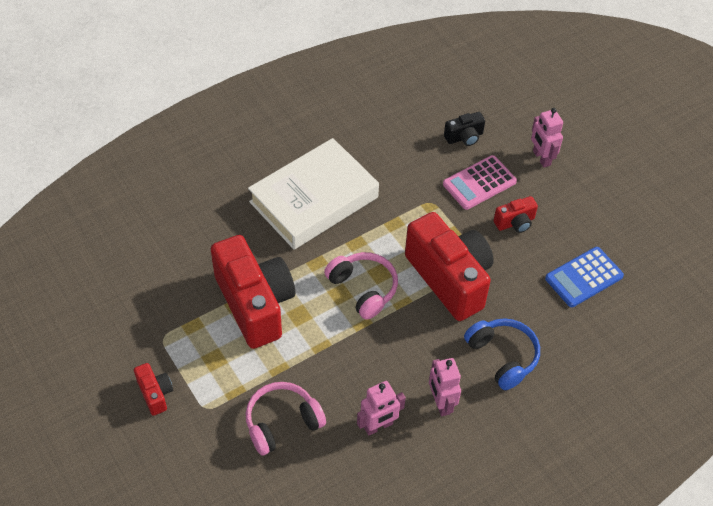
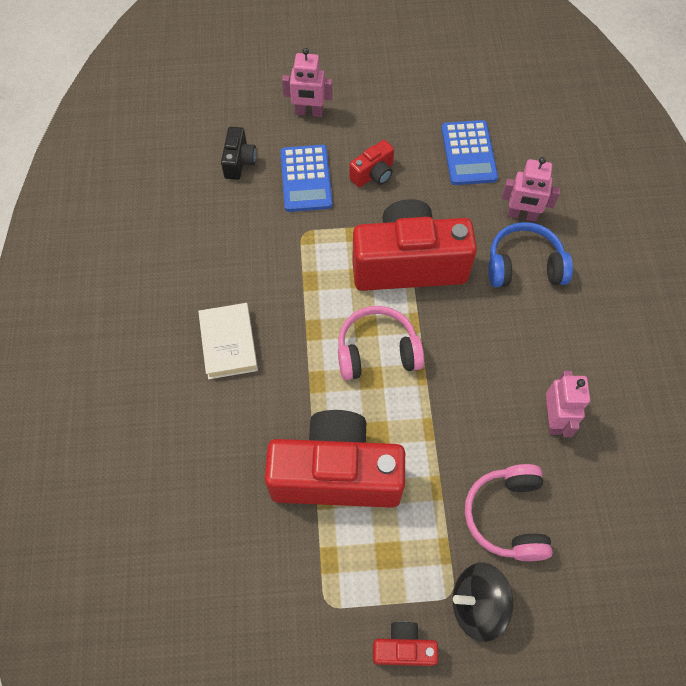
camera: 60 degrees left, 10 degrees up
white book [248,138,379,250] -> white book [198,303,258,379], size x0.52
pink robot [429,358,461,416] -> pink robot moved to [502,157,560,222]
pink calculator [443,155,517,210] -> blue calculator [280,145,333,212]
red camera [493,196,538,233] -> red camera turned 45 degrees clockwise [349,140,394,188]
none -> black spinning top [453,563,514,642]

